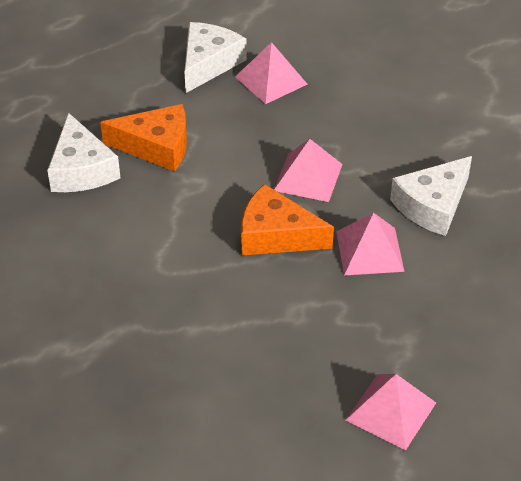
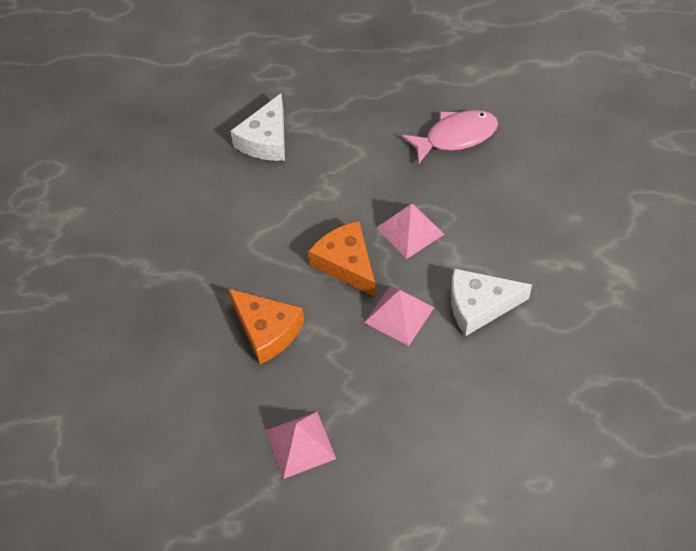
camera: 40 degrees right, 10 degrees up
orange cheese [100,104,187,172] -> orange cheese moved to [228,289,304,364]
white cheese [184,22,247,93] -> none
pink pyramid [235,42,308,104] -> pink fish [402,110,498,165]

